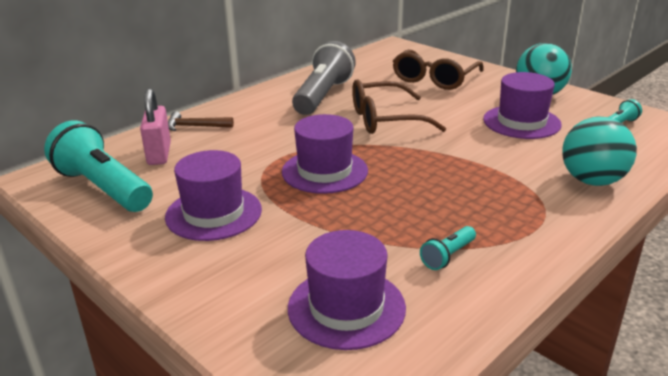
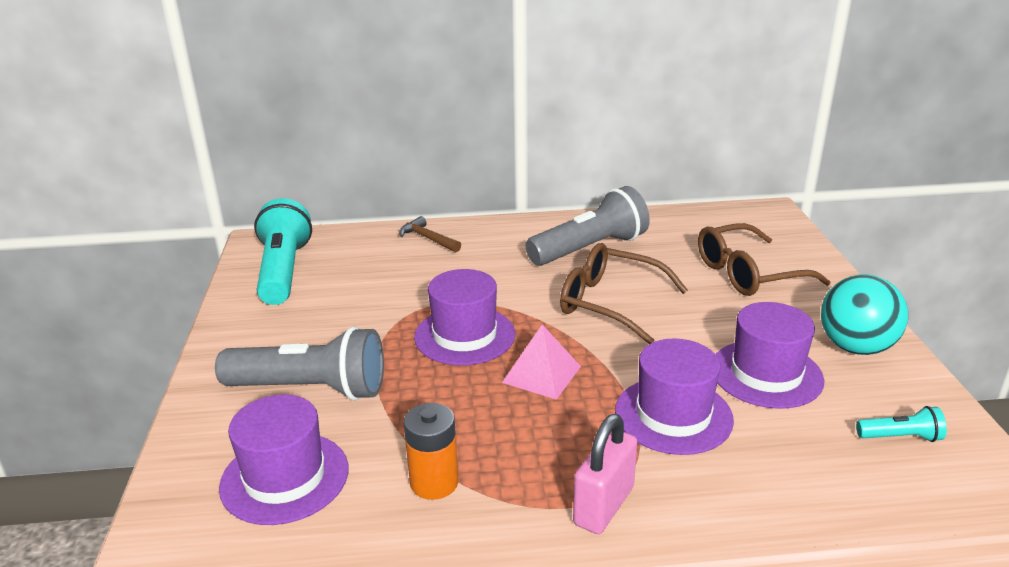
camera: 40 degrees right, 0 degrees up
pink padlock [140,88,171,165] -> pink padlock moved to [573,414,638,534]
purple hat [165,150,262,241] -> purple hat moved to [615,339,734,455]
turquoise flashlight [420,226,476,270] -> orange battery [404,403,459,500]
turquoise ball [562,117,637,186] -> none
none -> grey flashlight [215,327,384,401]
none -> pink pyramid [502,324,581,400]

